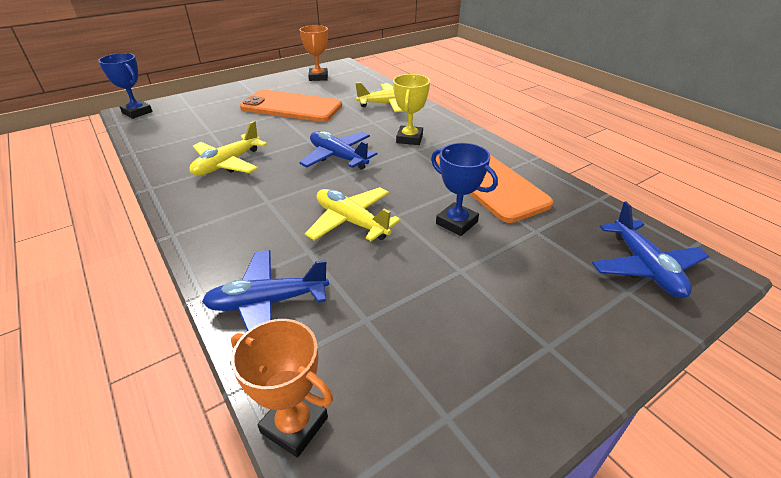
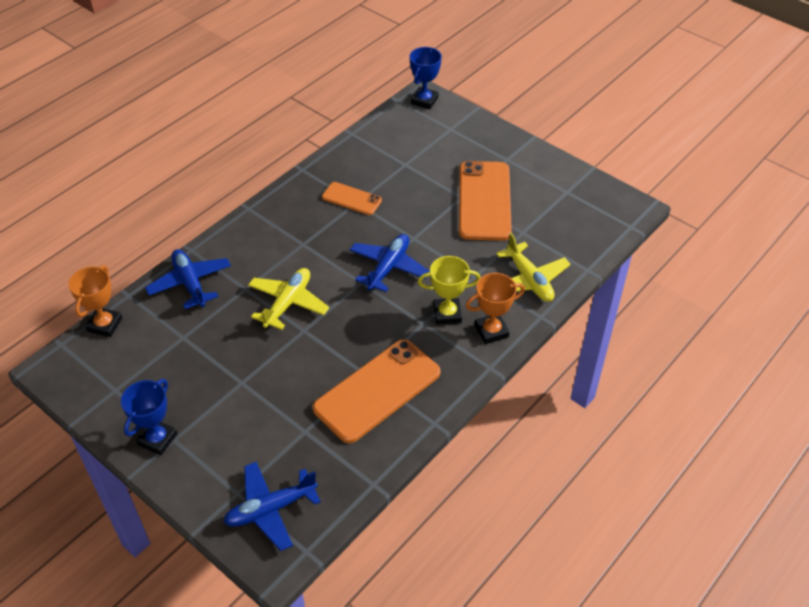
camera: 75 degrees right, 10 degrees up
yellow plane [190,121,267,176] -> orange phone [322,182,382,215]
orange trophy [299,25,328,81] -> orange trophy moved to [466,273,525,344]
blue trophy [431,143,498,236] -> blue trophy moved to [121,379,178,456]

